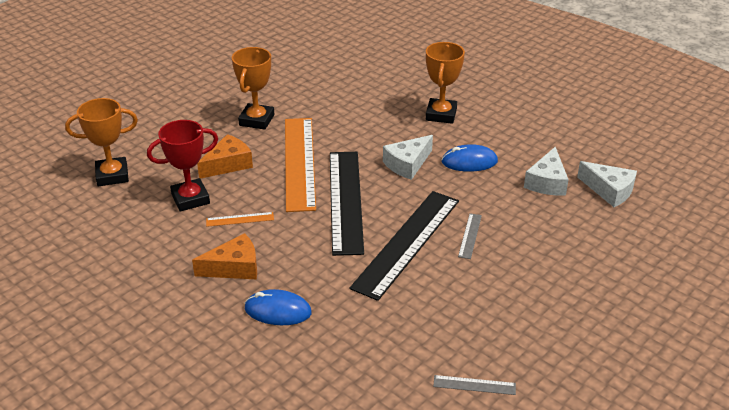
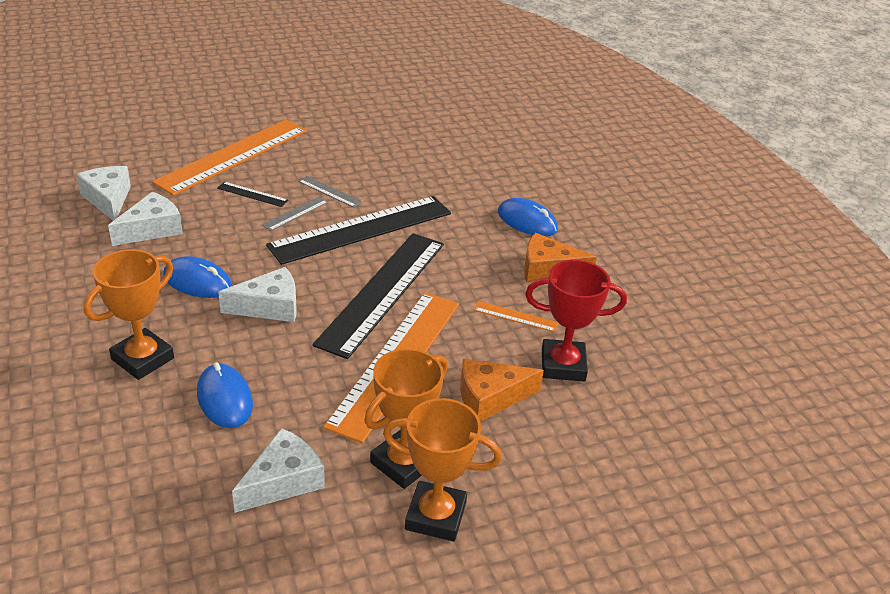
camera: 155 degrees left, 0 degrees up
orange trophy [65,98,138,186] -> orange trophy moved to [383,398,502,541]
grey ruler [433,375,516,395] -> grey ruler moved to [298,176,362,208]
none -> orange ruler [152,119,307,196]
none -> blue mouse [197,362,253,428]
none -> black ruler [217,182,289,207]
none -> white cheese [232,428,325,513]

